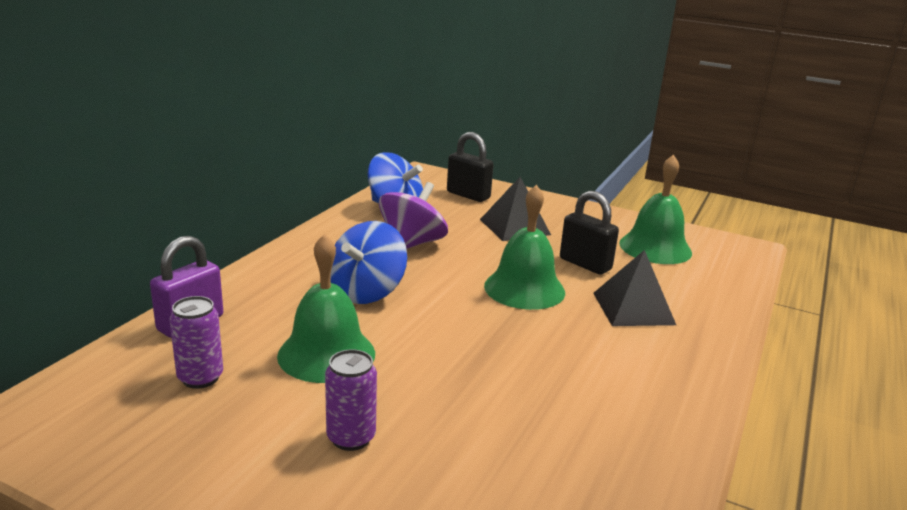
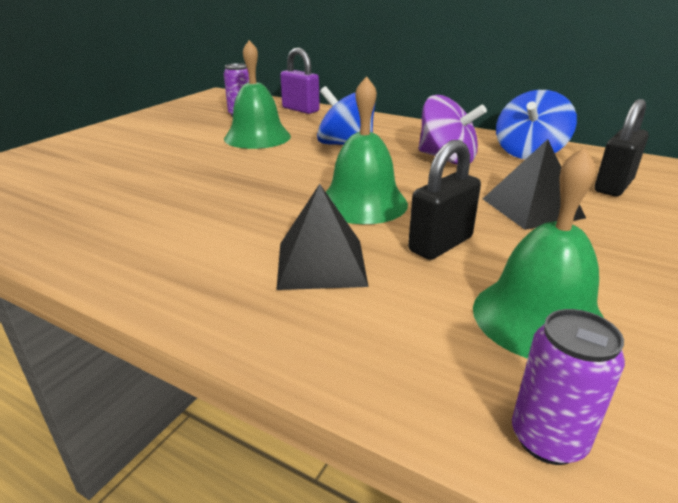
camera: 95 degrees right, 5 degrees up
purple can [325,349,377,451] -> purple can moved to [512,309,625,465]

